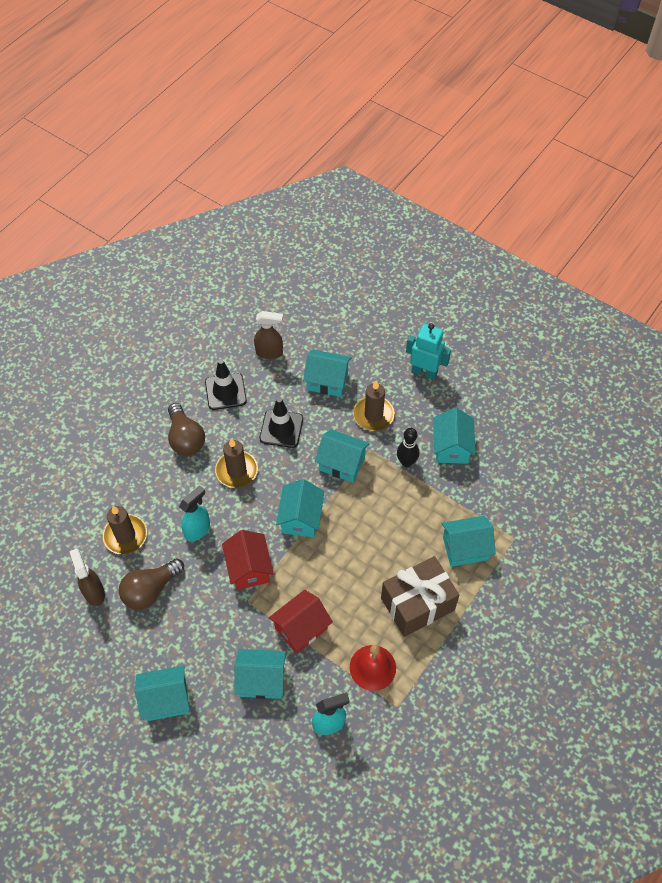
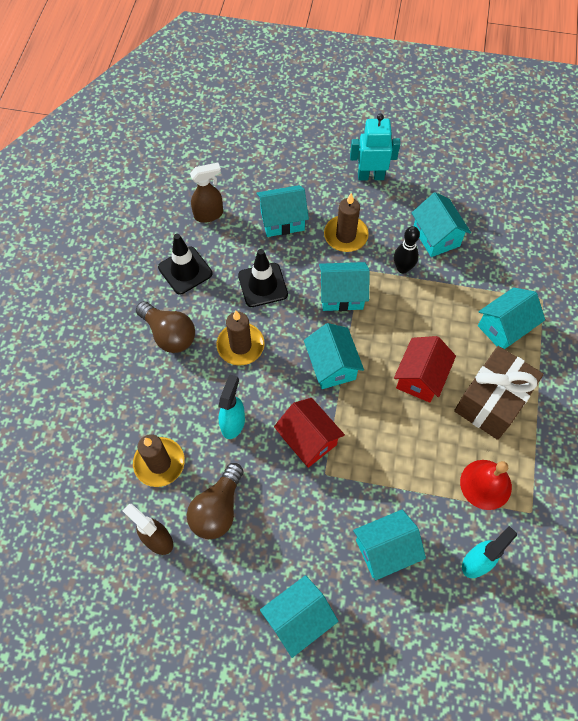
camera: 25 degrees left, 5 degrees up
red house [269,590,333,654] -> red house moved to [394,336,456,403]

